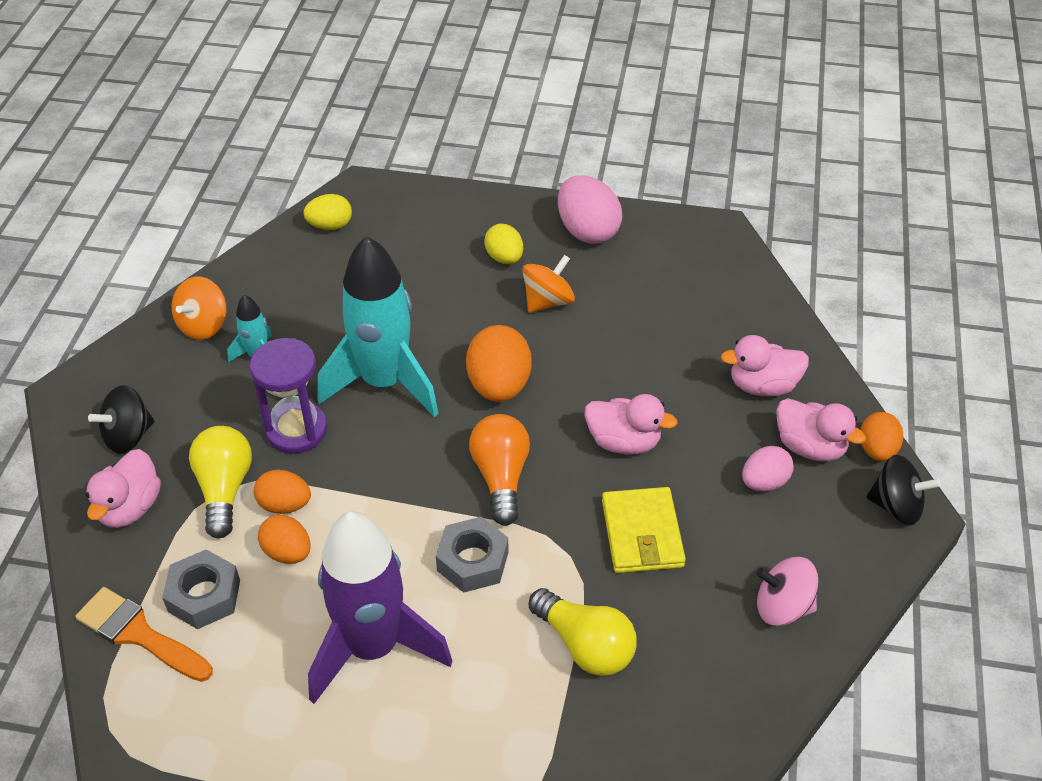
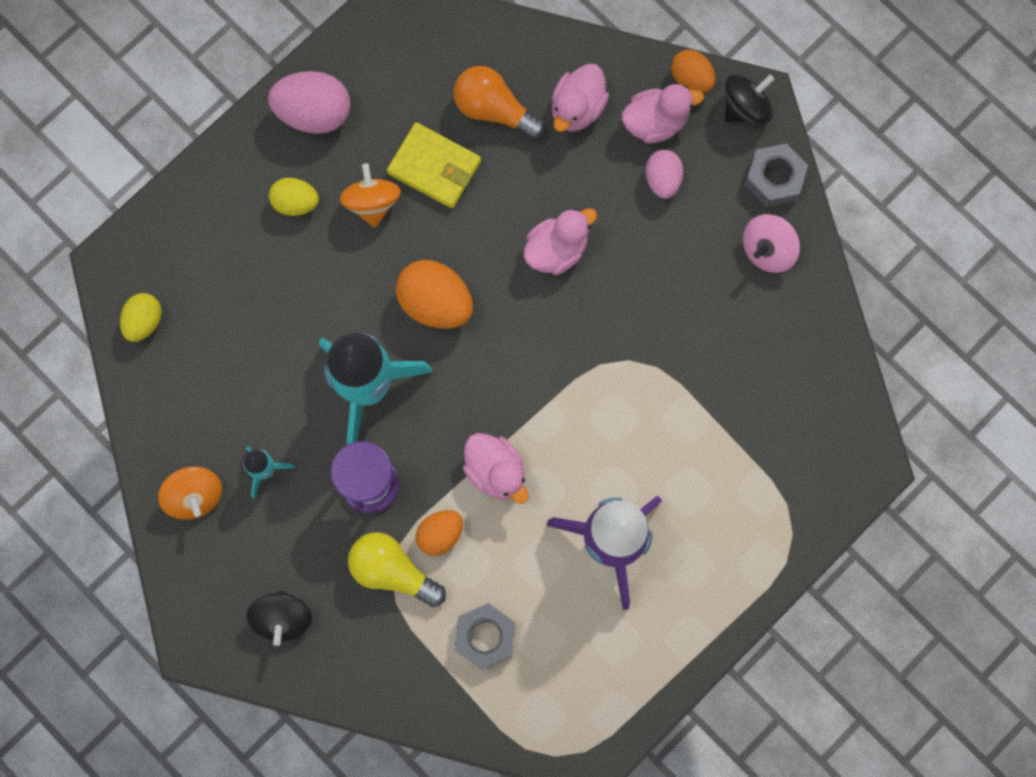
camera: 55 degrees left, 30 degrees up
orange brush [75,587,213,682] -> none
pink duck [86,449,161,528] -> pink duck moved to [463,433,529,504]
orange egg [258,515,311,564] -> none
grey nut [436,517,508,593] -> grey nut moved to [745,143,808,207]
orange light bulb [469,414,530,526] -> orange light bulb moved to [453,66,545,140]
yellow light bulb [529,588,637,676] -> none
yellow wallet [602,487,686,573] -> yellow wallet moved to [387,122,481,208]

